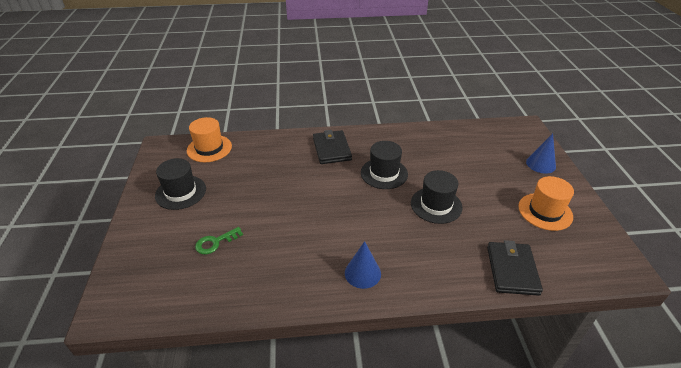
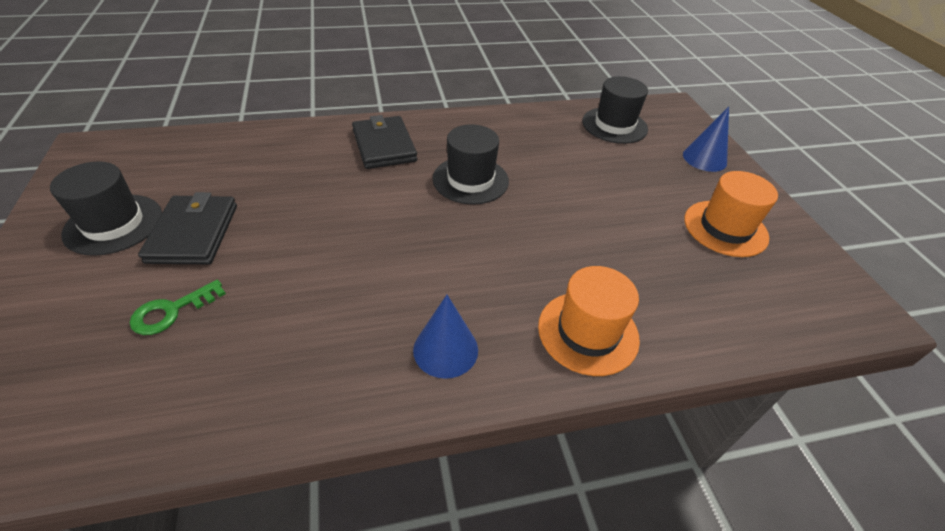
camera: 10 degrees left, 5 degrees up
orange hat [187,117,232,162] -> orange hat moved to [538,266,640,376]
black hat [411,170,463,224] -> black hat moved to [582,76,648,144]
black wallet [487,240,543,296] -> black wallet moved to [138,192,237,264]

